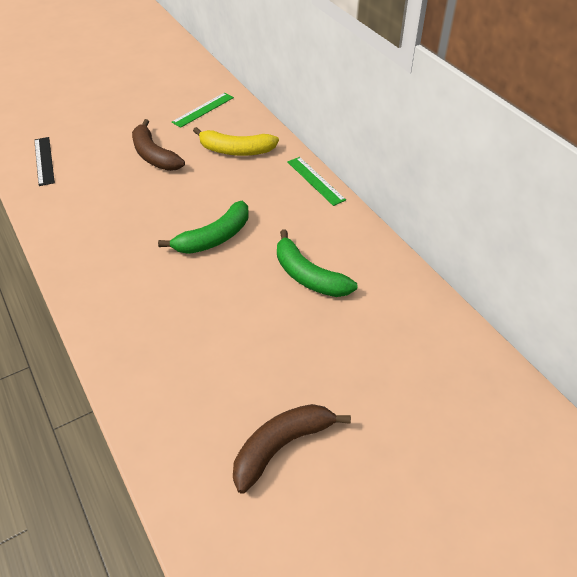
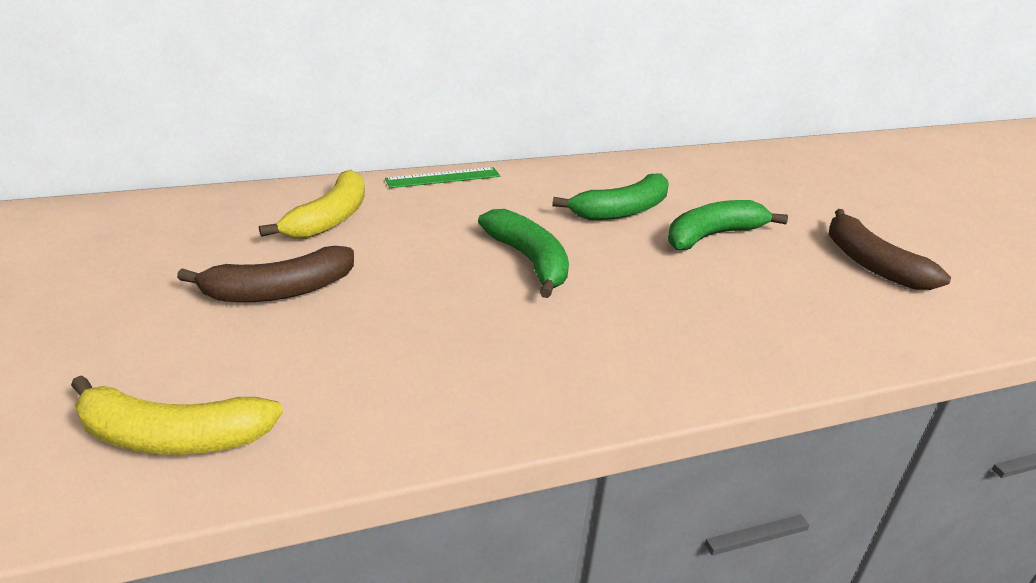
camera: 80 degrees left, 15 degrees down
black ruler [34,137,55,186] -> yellow banana [71,375,283,455]
green ruler [172,93,234,128] -> none
none -> green banana [668,200,788,250]

